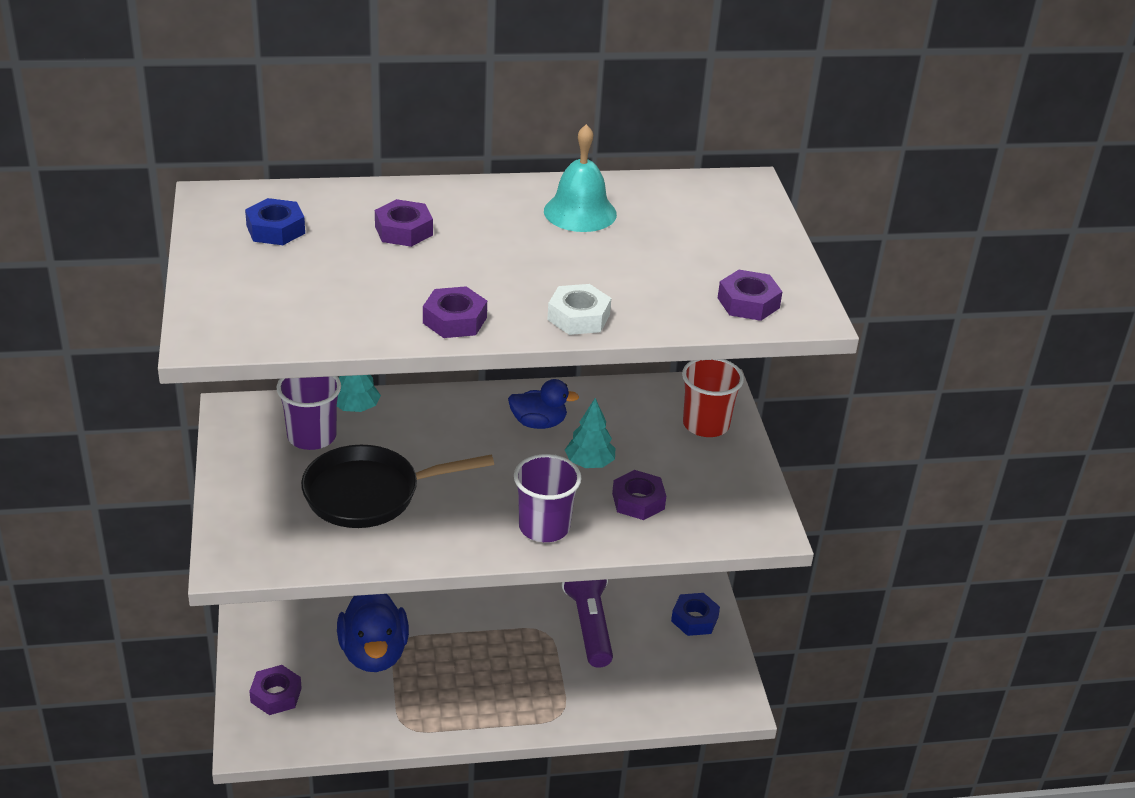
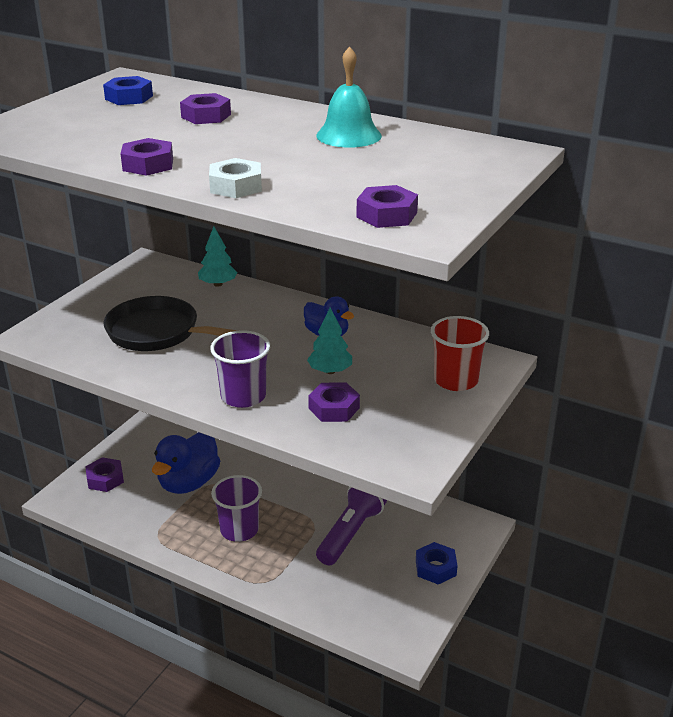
camera: 40 degrees right, 5 degrees down
purple cup [277,376,341,450] -> purple cup moved to [211,475,262,542]

